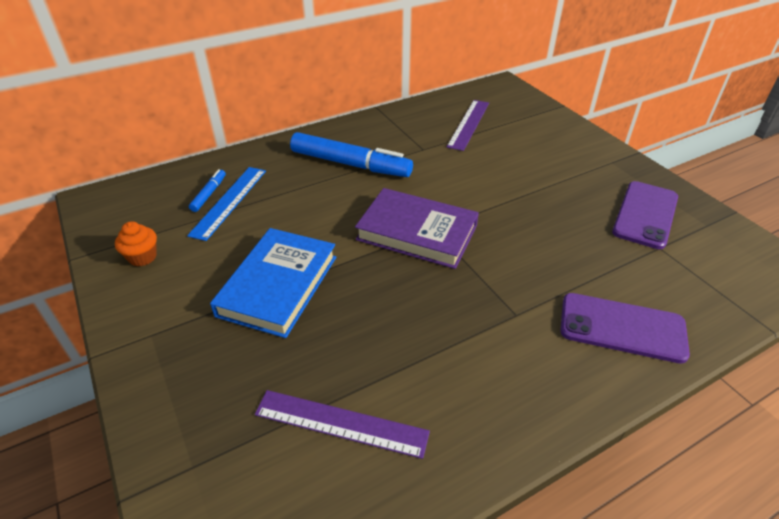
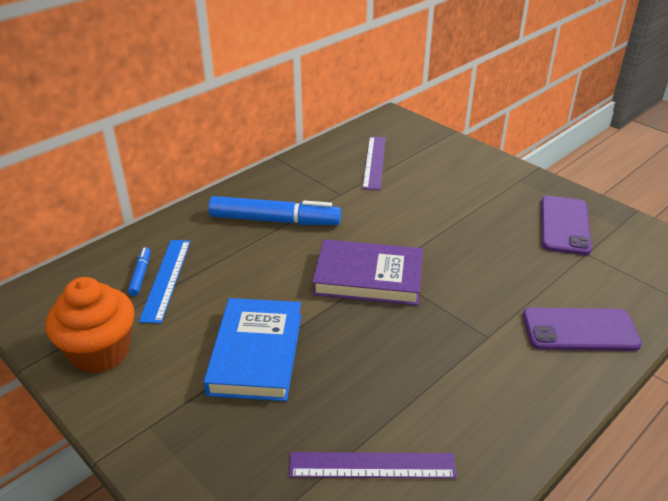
camera: 15 degrees left, 5 degrees down
orange cupcake [115,221,157,266] -> orange cupcake [46,277,134,374], size x2.00

